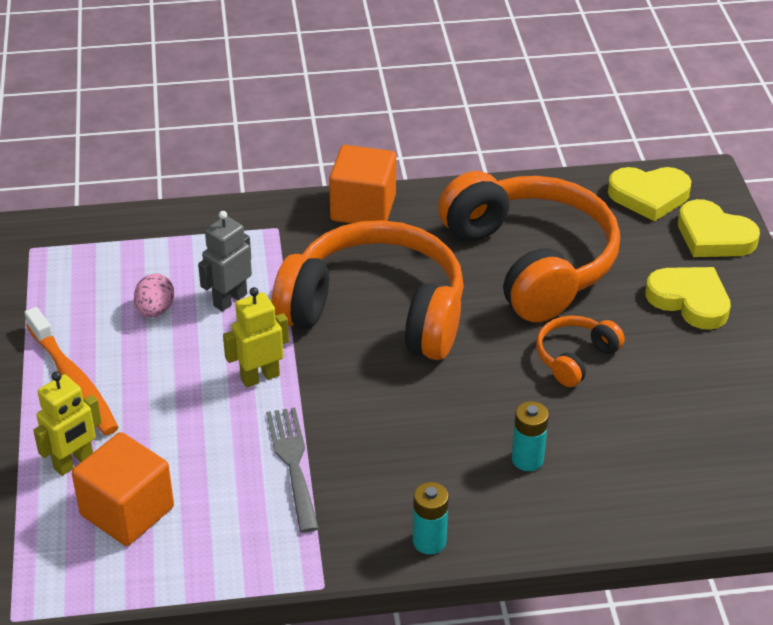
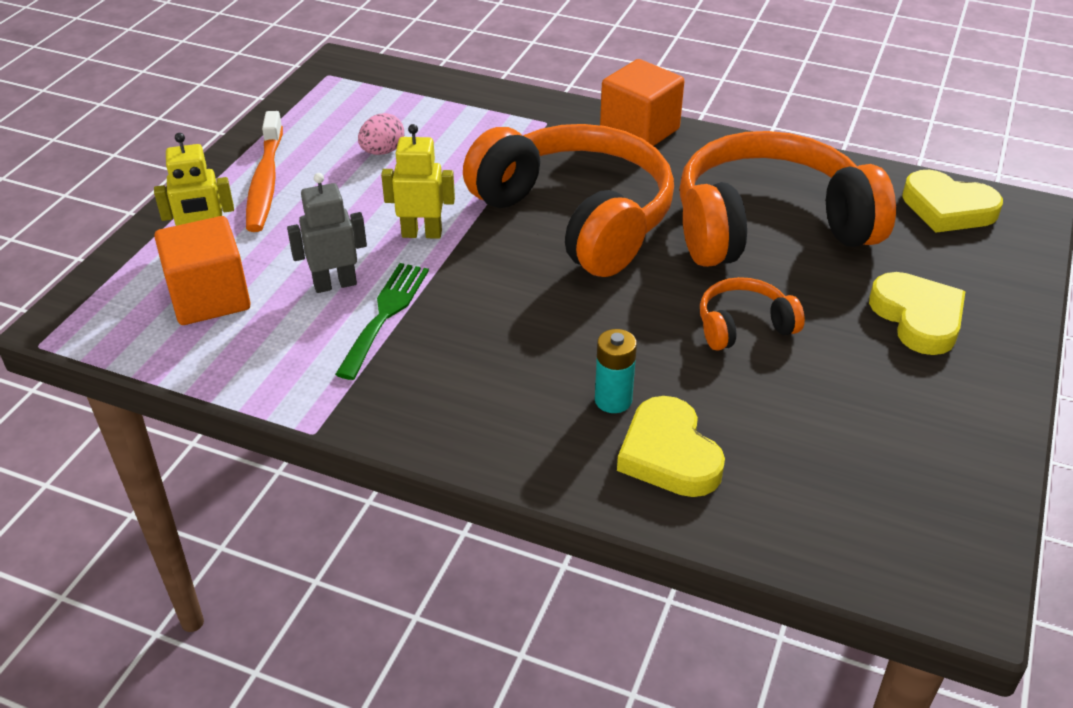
camera: 30 degrees right, 0 degrees up
grey robot [198,211,252,311] -> grey robot moved to [287,173,367,293]
grey fork [266,408,319,533] -> green fork [335,263,429,380]
turquoise battery [413,482,449,554] -> none
orange headphones [438,171,620,322] -> orange headphones turned 105 degrees counterclockwise [679,131,896,267]
yellow heart [678,199,760,257] -> yellow heart moved to [617,396,725,497]

